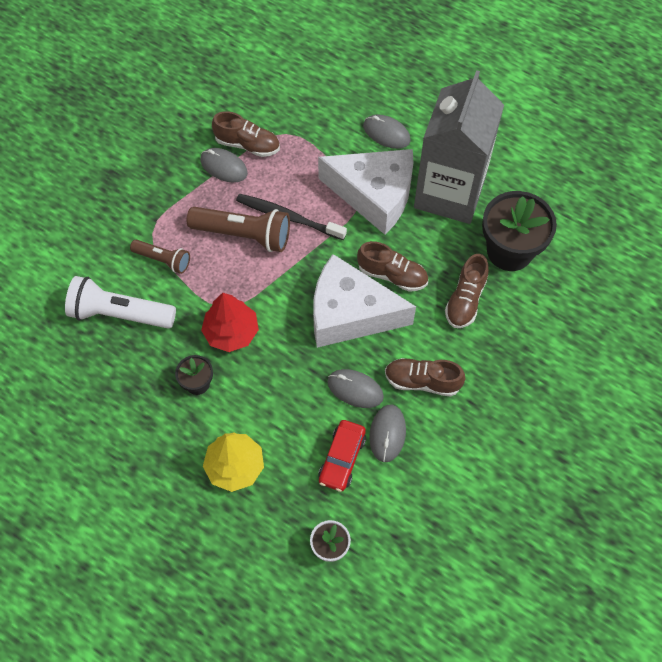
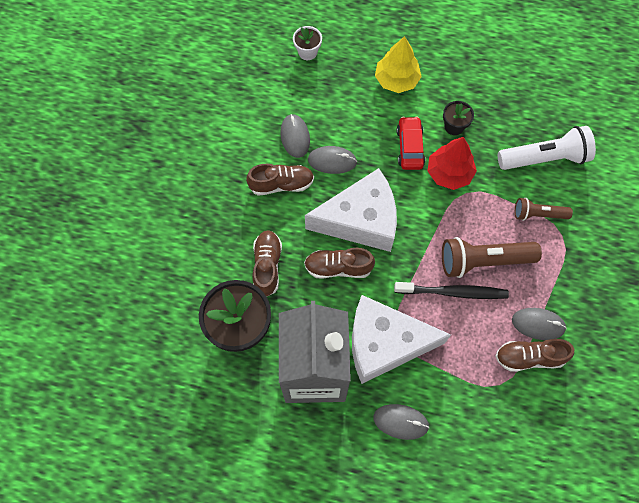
camera: 160 degrees right, 5 degrees up
red car [318,420,366,492] -> red car moved to [396,116,425,170]

